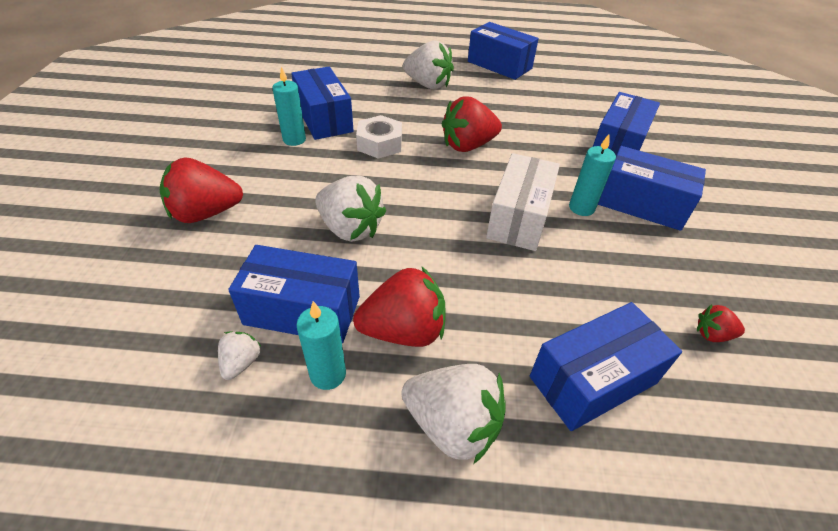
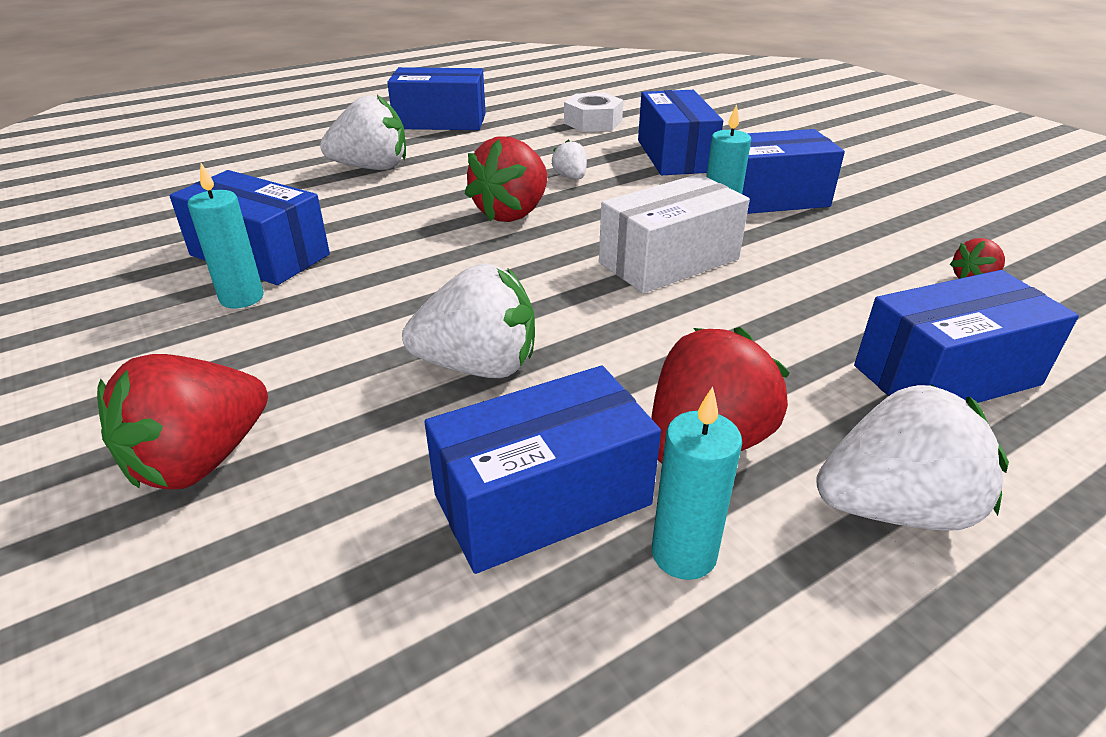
camera: 35 degrees left, 10 degrees down
white strawberry [218,332,262,380] -> white strawberry moved to [552,140,587,180]
white nut [356,115,402,159] -> white nut moved to [564,93,623,132]
white box [486,153,560,251] -> white box turned 75 degrees clockwise [599,174,750,293]
blue box [530,302,682,431] -> blue box turned 45 degrees clockwise [854,270,1079,403]

